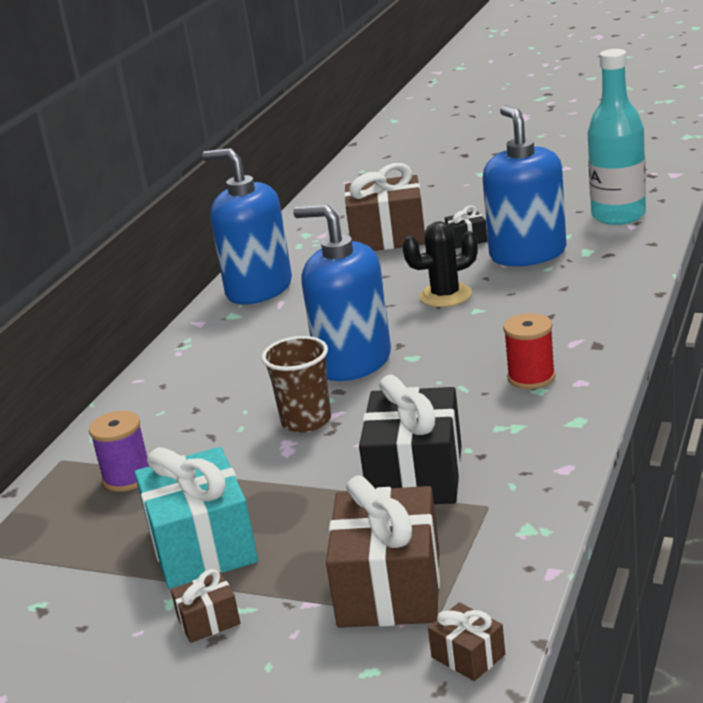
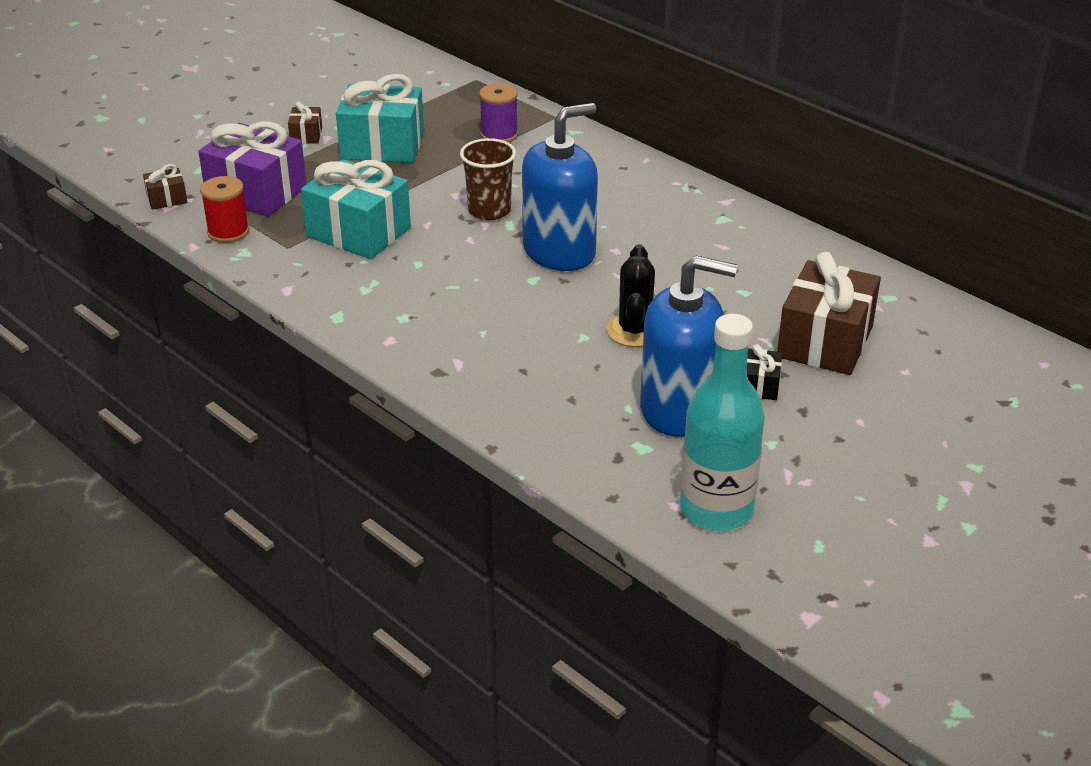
camera: 110 degrees right, 10 degrees up
blue soap dispenser [202,148,292,305] -> none
brown gift [326,475,440,628] -> purple gift [198,121,307,217]
black gift [359,374,462,504] -> turquoise gift [301,159,411,259]
red spool [503,313,556,389] -> red spool moved to [200,176,249,243]

